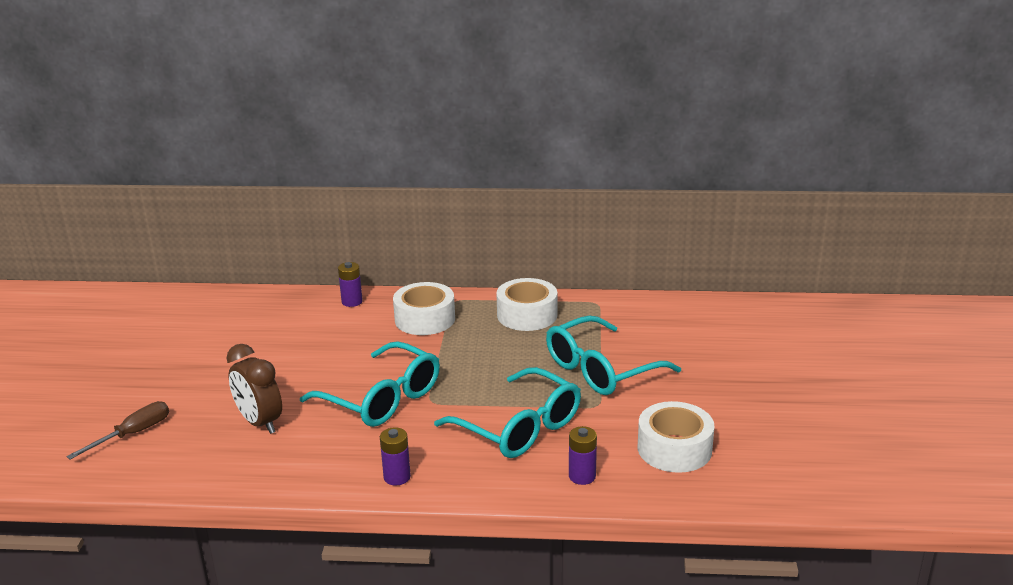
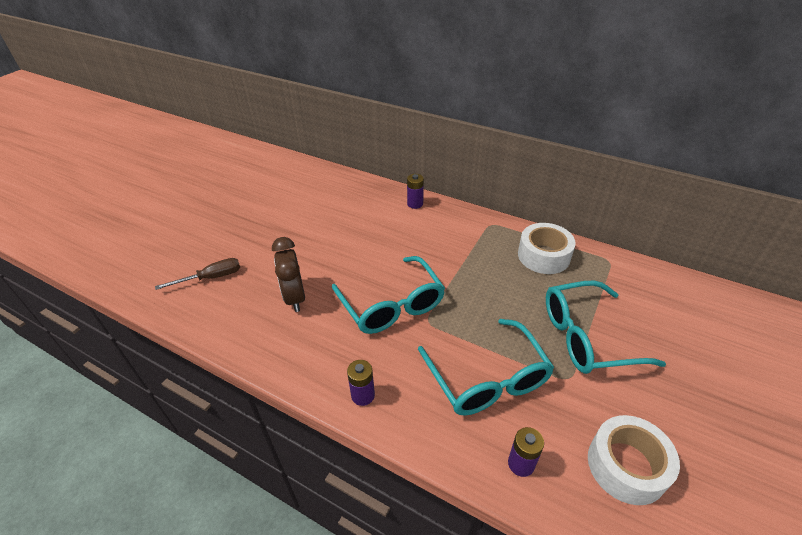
camera: 25 degrees right, 15 degrees up
white tape [393,282,455,335] -> none

